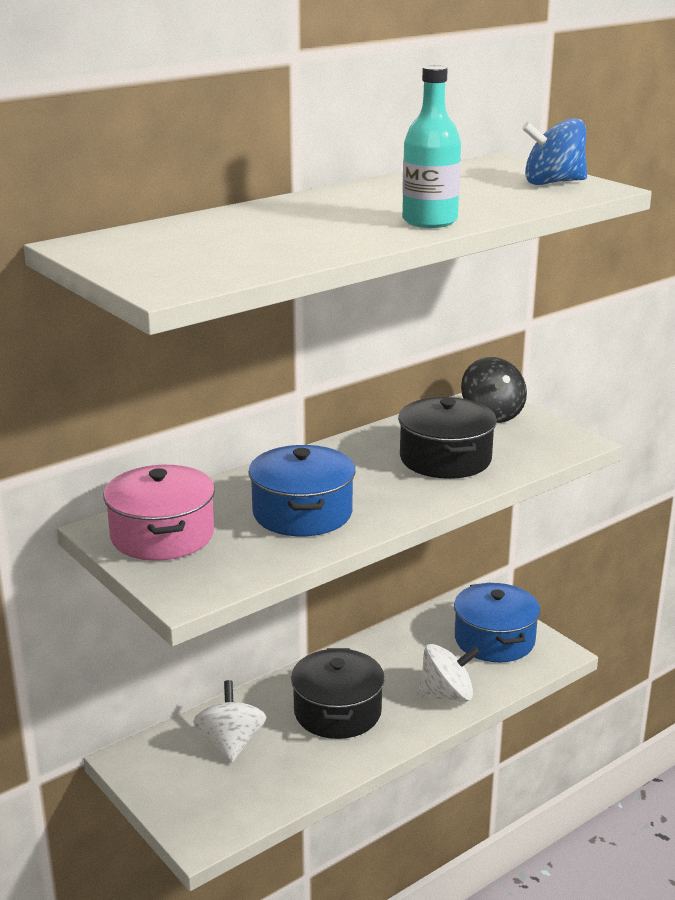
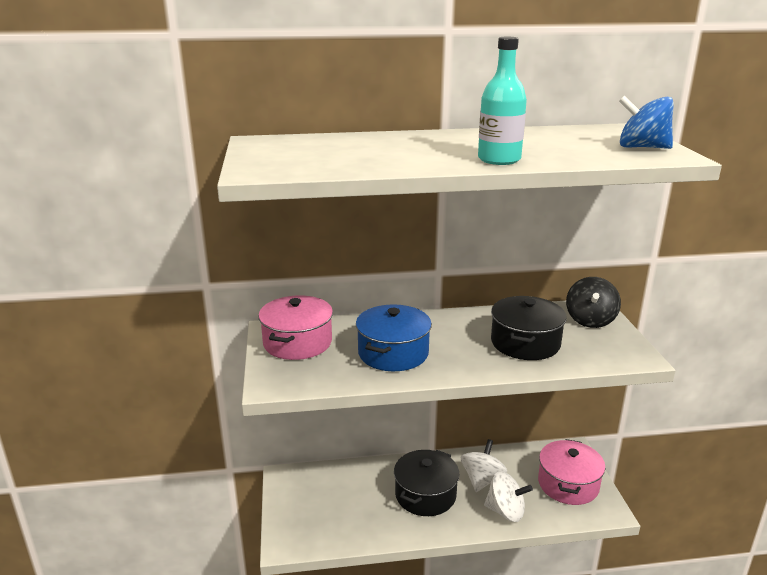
camera: 30 degrees right, 0 degrees up
white spinning top [193,680,267,763] -> white spinning top moved to [461,439,507,492]
blue pot [454,583,540,662] -> pink pot [538,439,605,505]

